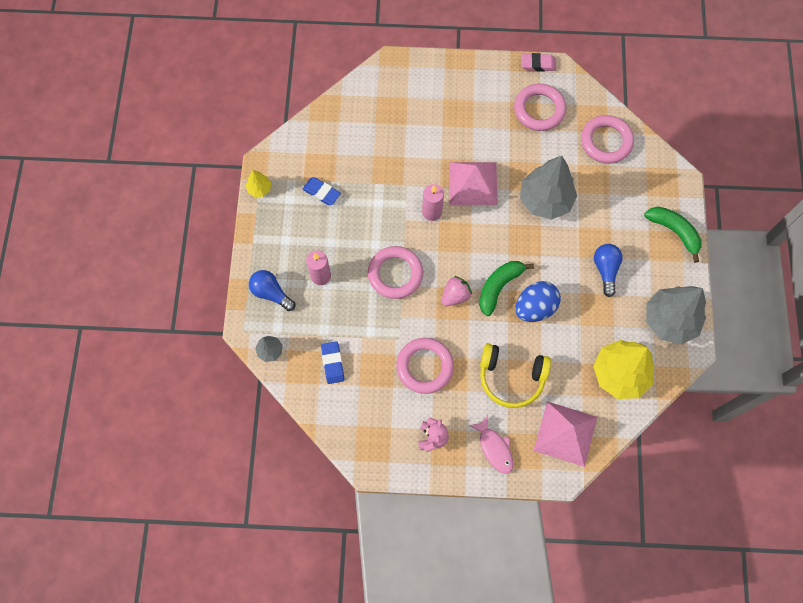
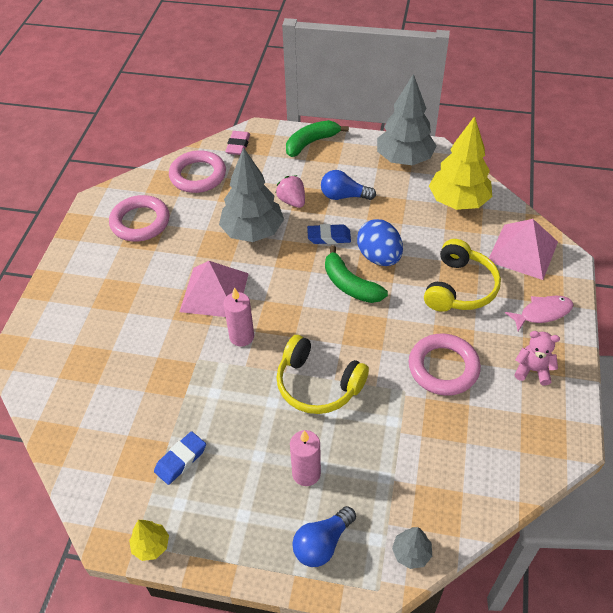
camera: 80 degrees left, 20 degrees down
blue eraser [321,341,344,384] -> blue eraser moved to [307,224,351,244]
pink ring [368,246,423,299] -> yellow headphones [276,335,369,414]
pink strawberry [441,276,472,306] -> pink strawberry moved to [276,175,305,208]
pink eraser [521,53,556,72] -> pink eraser moved to [225,131,250,155]

